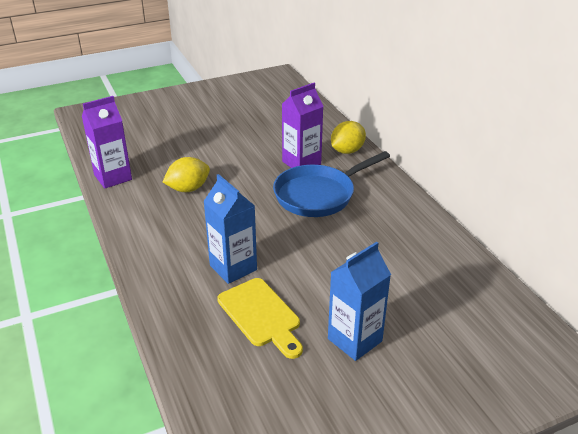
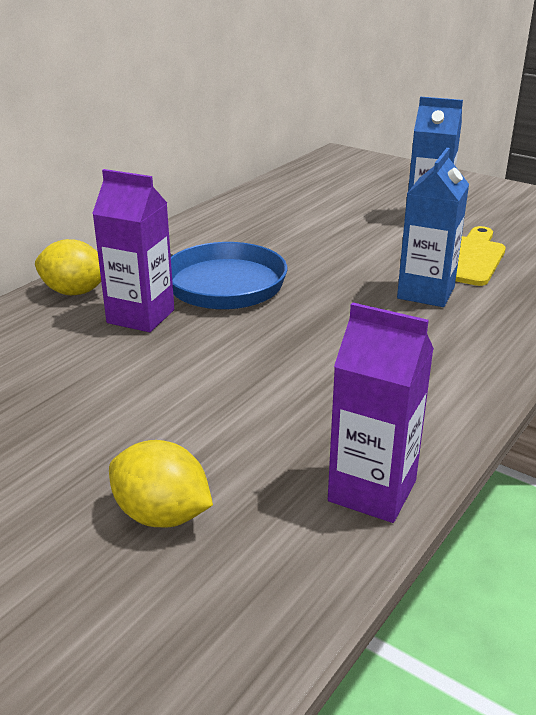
camera: 120 degrees left, 5 degrees down
yellow lemon [163,157,210,192] -> yellow lemon moved to [109,440,213,527]

